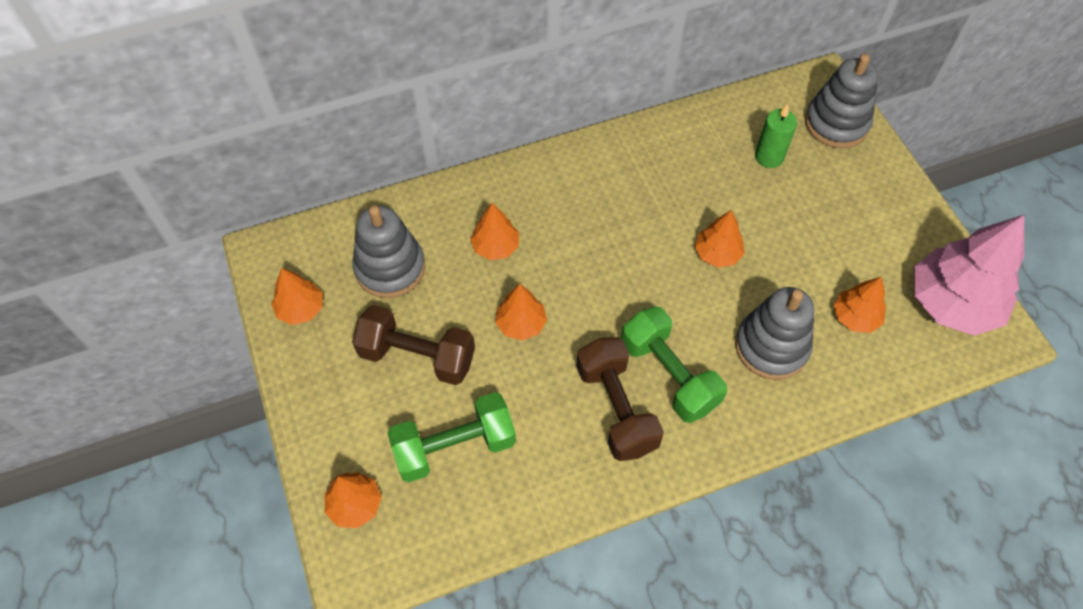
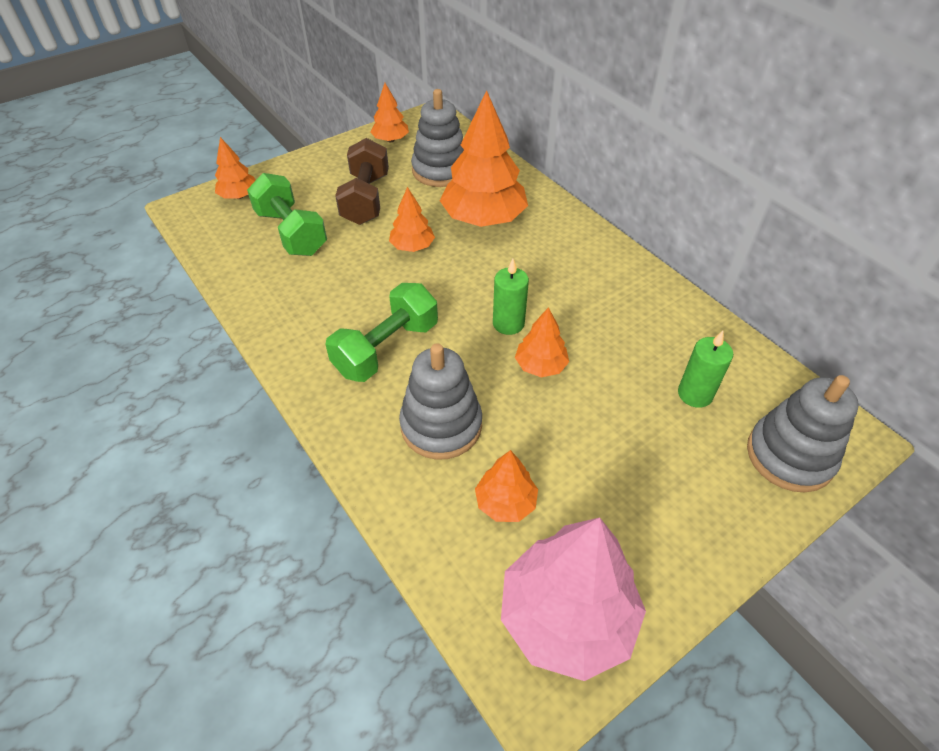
camera: 75 degrees right, 10 degrees down
orange tree [470,203,519,260] -> orange tree [440,90,528,227], size x1.97
brown dumbbell [576,337,664,461] -> none
none -> green candle [493,259,529,335]

